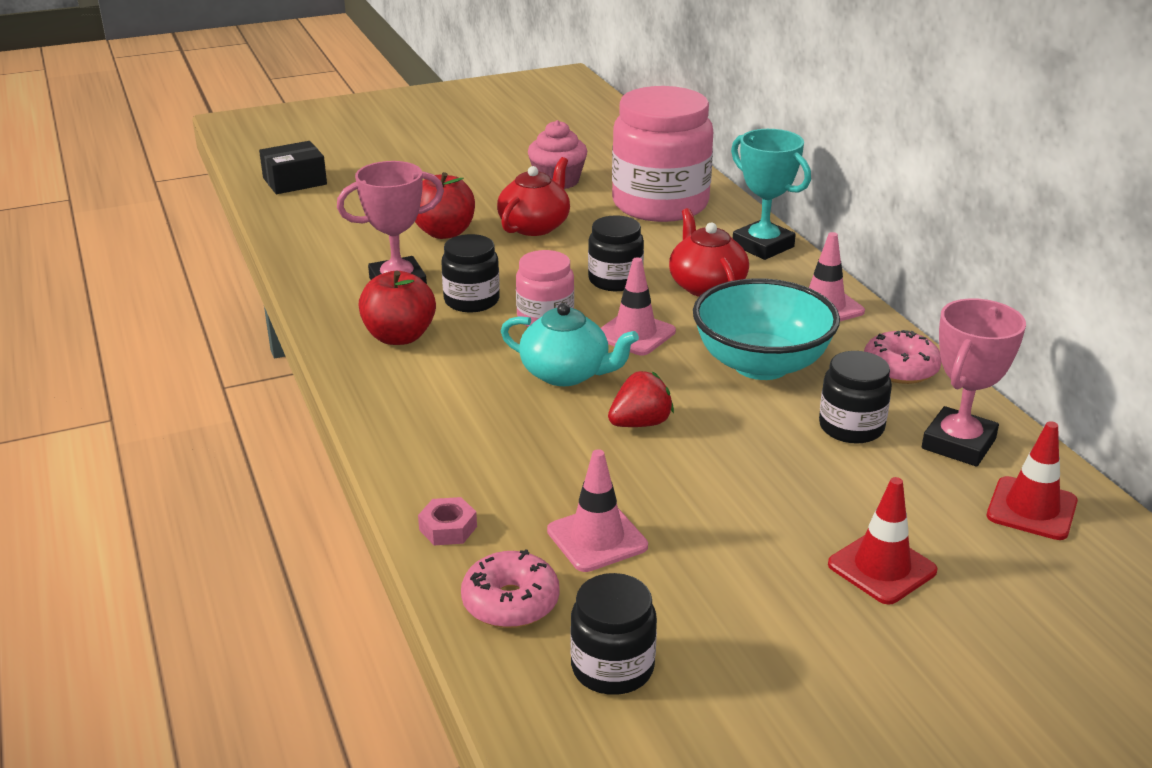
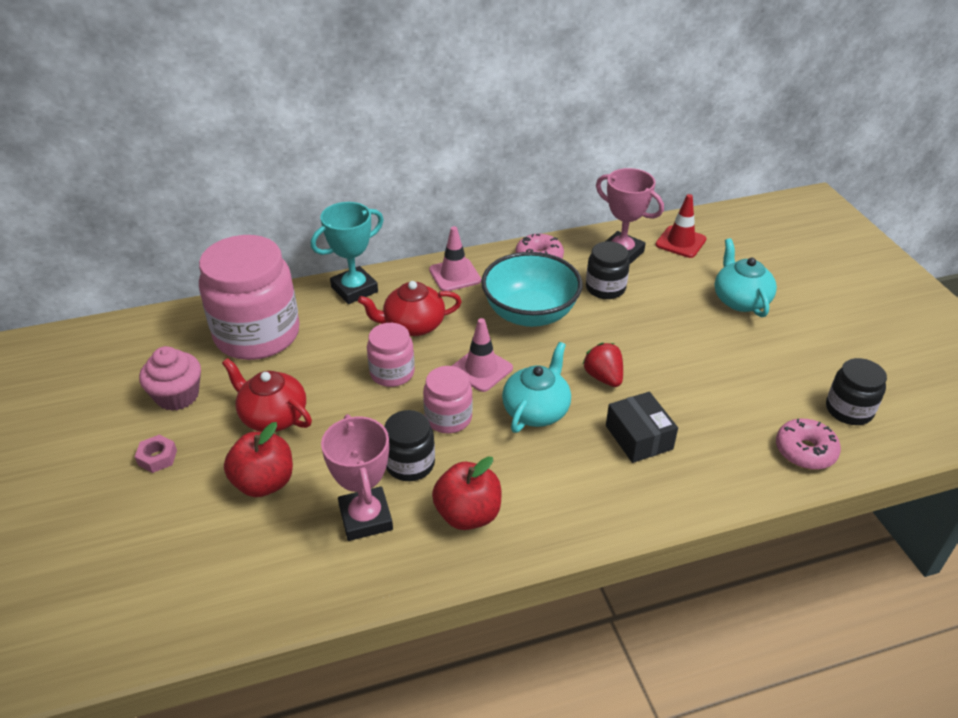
camera: 85 degrees left, 10 degrees up
black box [259,141,327,194] -> black box moved to [606,392,678,463]
pink nut [418,497,477,545] -> pink nut moved to [135,434,177,473]
pink traffic cone [547,449,648,572] -> none
black jar [588,215,644,291] -> pink jar [367,323,415,387]
red traffic cone [828,477,937,604] -> turquoise teapot [715,238,777,317]

